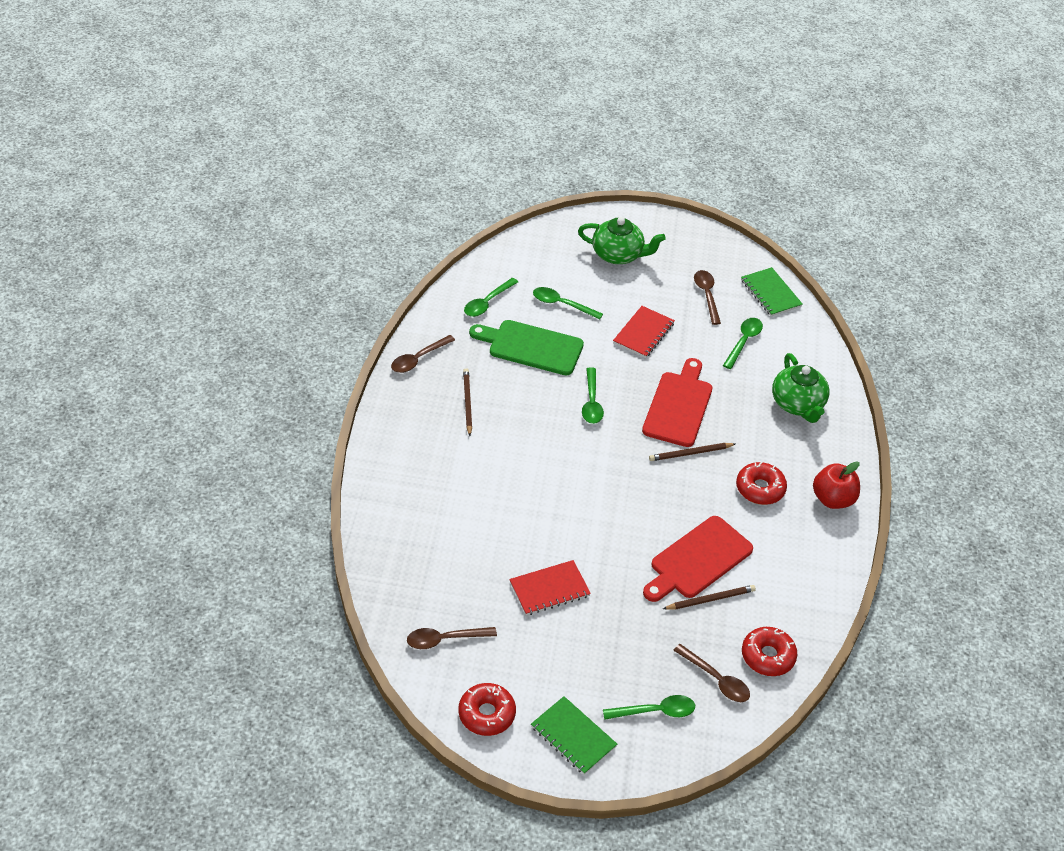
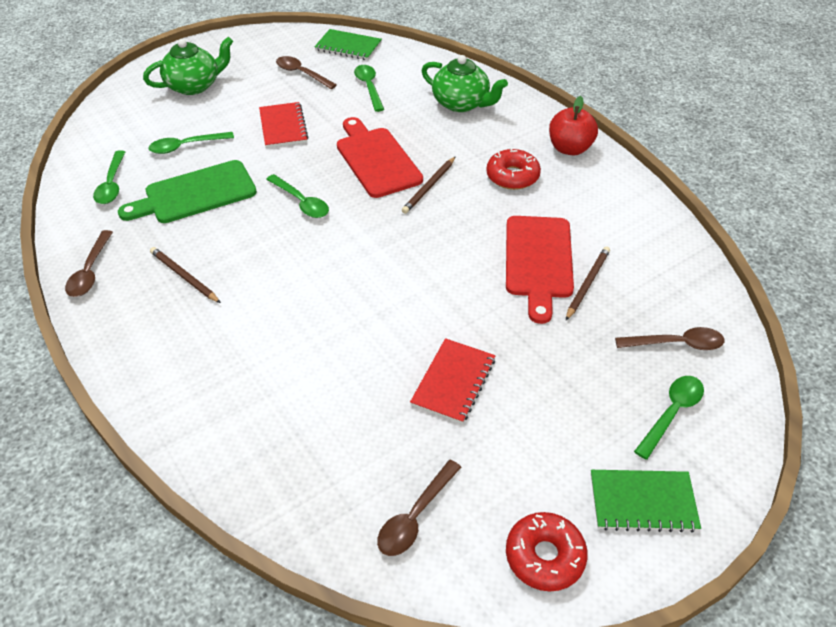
camera: 40 degrees left, 0 degrees up
red donut [742,627,797,676] -> none

